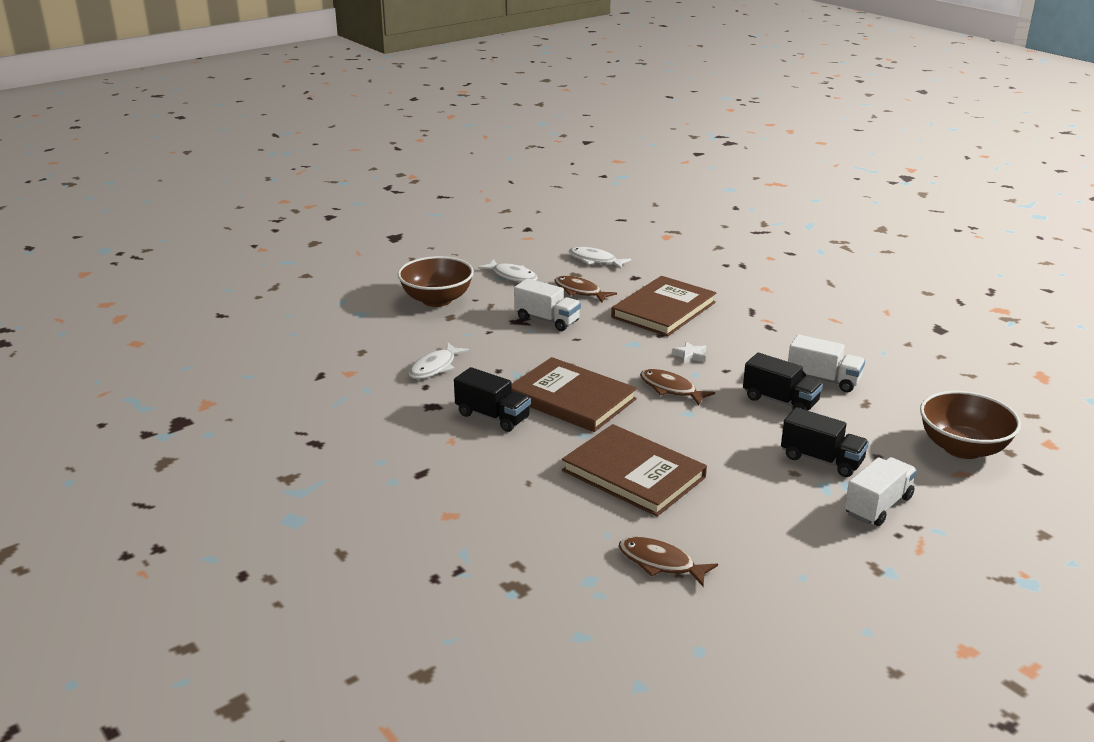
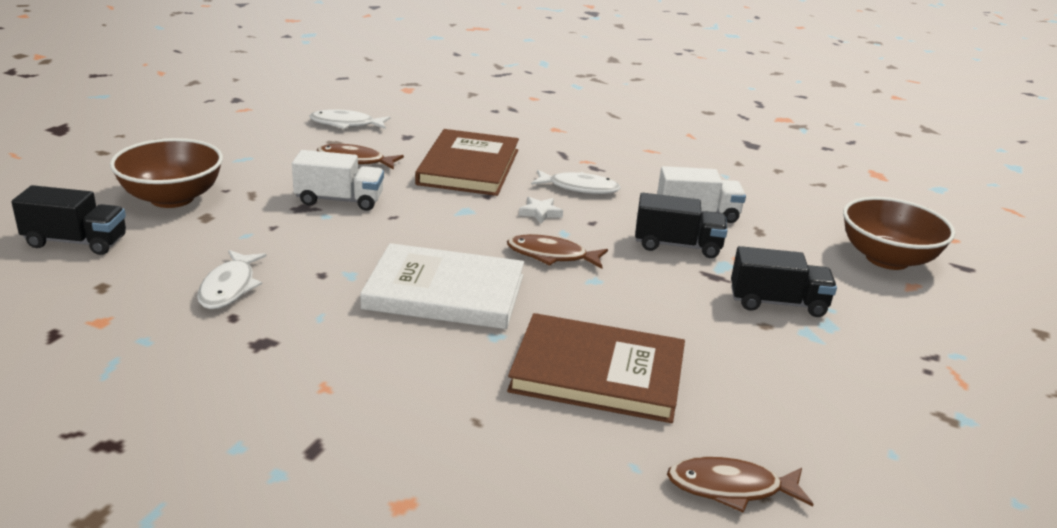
camera: 30 degrees left, 0 degrees up
black truck [454,367,531,432] -> black truck moved to [12,185,126,255]
white fish [478,259,538,282] -> white fish moved to [531,170,621,194]
brown book [512,357,637,432] -> white book [360,243,524,329]
white truck [845,457,917,526] -> none

